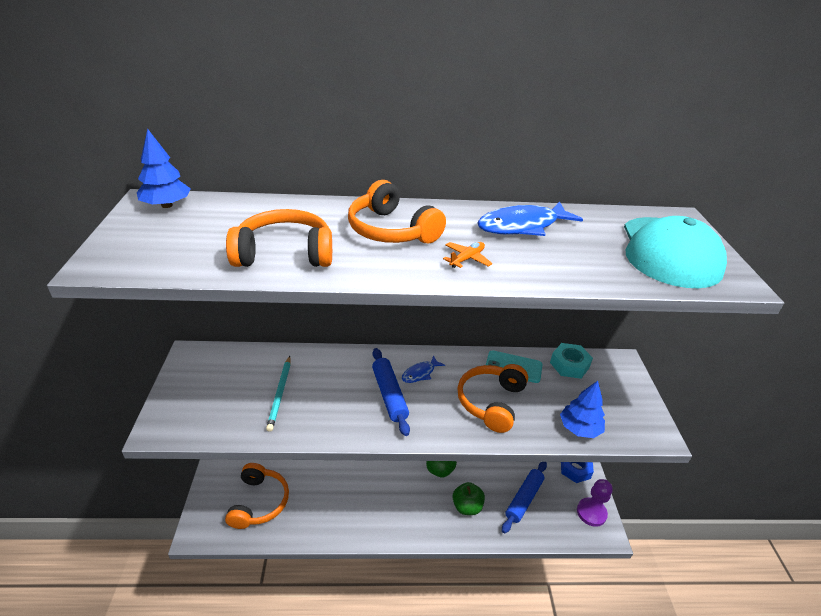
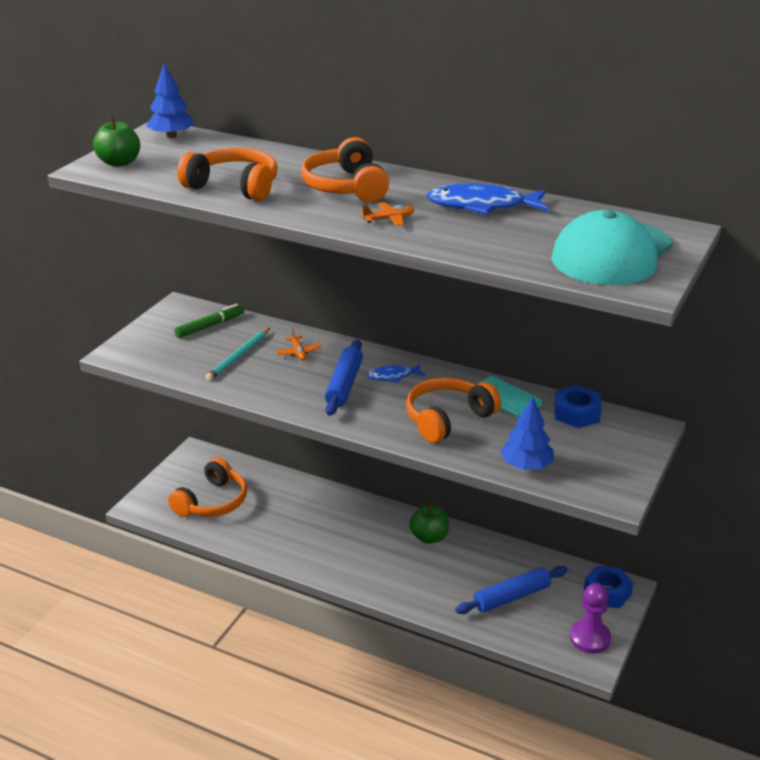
camera: 30 degrees right, 5 degrees down
green apple [452,482,485,515] -> green apple moved to [93,117,140,167]
turquoise nut [550,343,593,379] -> blue nut [554,385,602,428]
none -> green marker [174,304,244,338]
none -> orange plane [276,328,321,361]

